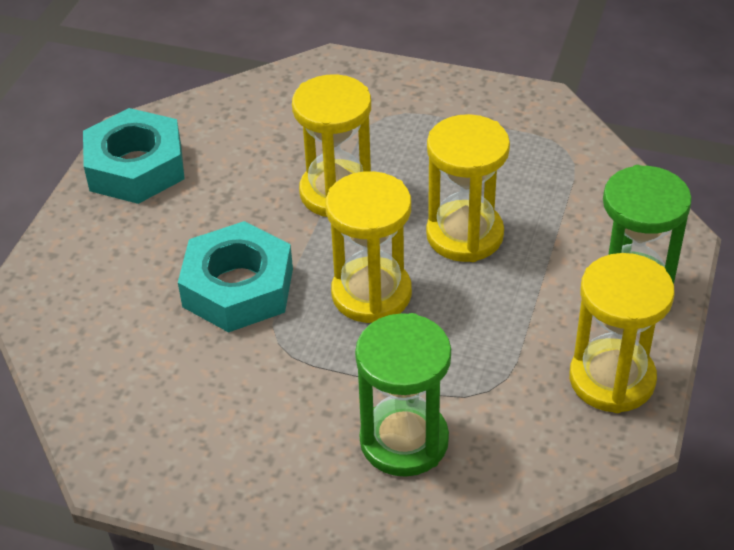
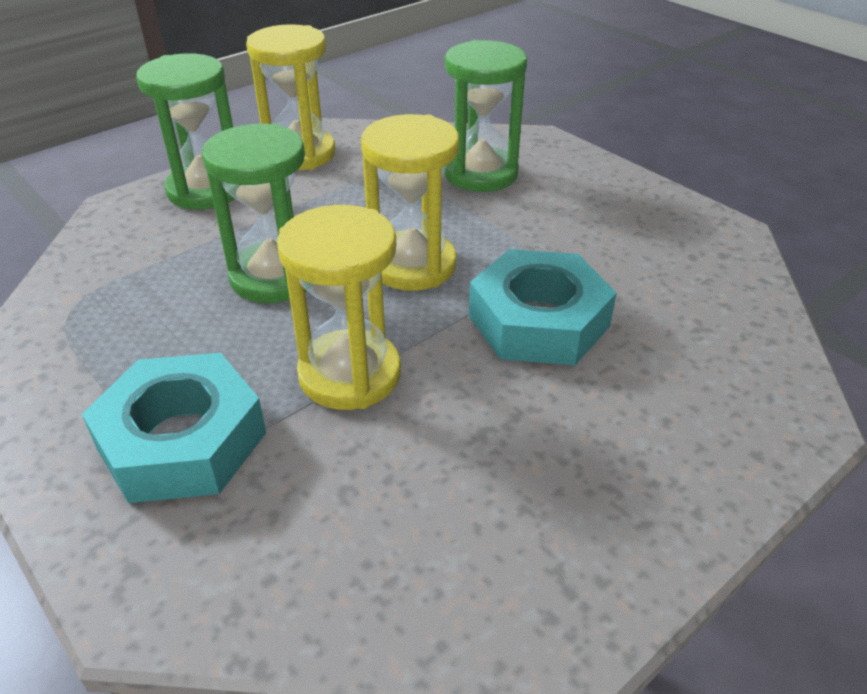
camera: 150 degrees left, 5 degrees down
turquoise nut [83,108,185,204] -> turquoise nut moved to [82,353,266,503]
yellow hourglass [426,114,510,262] -> green hourglass [202,124,307,303]

